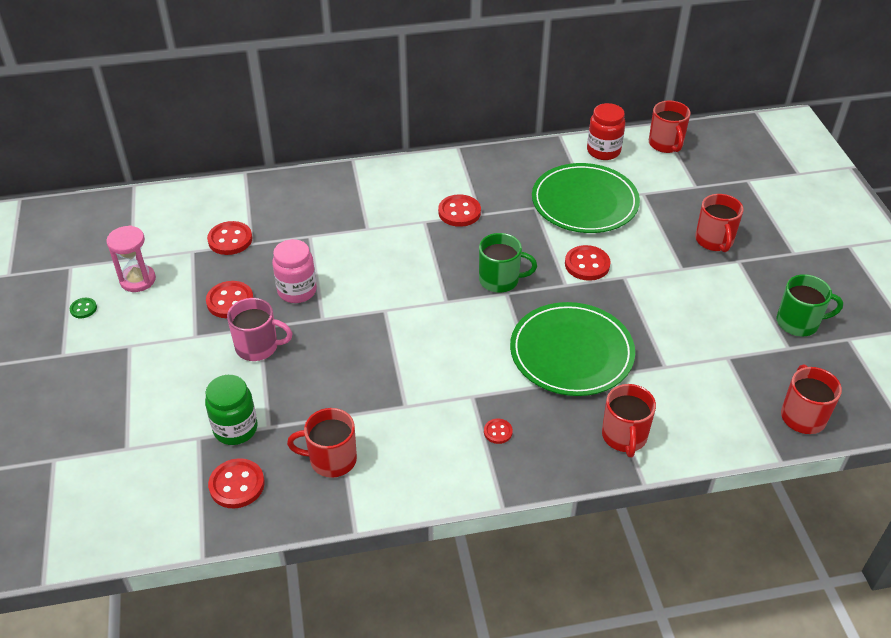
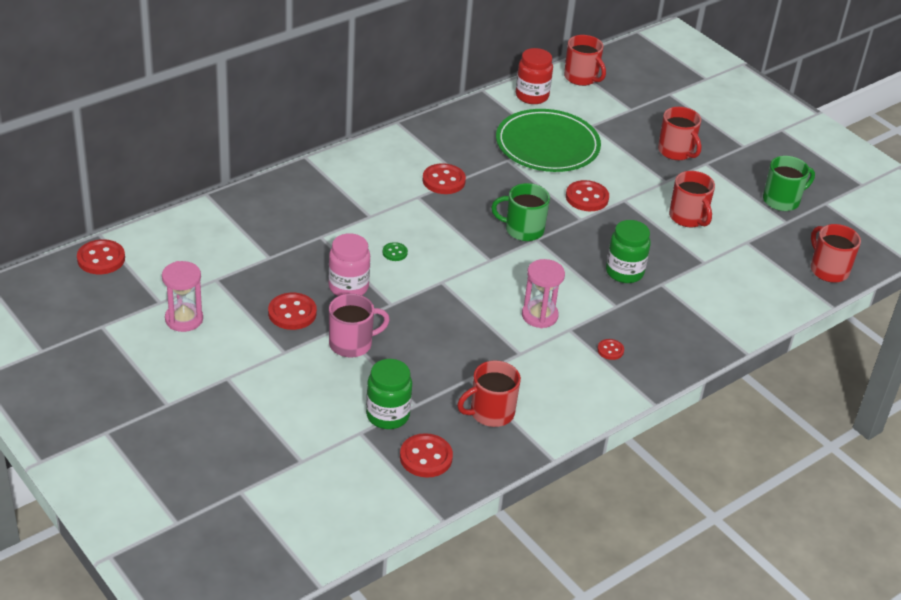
camera: 30 degrees left, 5 degrees down
green button [70,298,97,318] -> green button moved to [383,242,408,261]
red button [207,221,252,255] -> red button moved to [77,239,125,274]
green mug [479,233,537,293] -> green mug turned 150 degrees counterclockwise [491,183,550,241]
green plate [510,302,635,396] -> green jar [606,220,651,283]
red mug [602,384,656,457] -> red mug moved to [669,171,715,227]
none -> pink hourglass [522,259,565,328]

